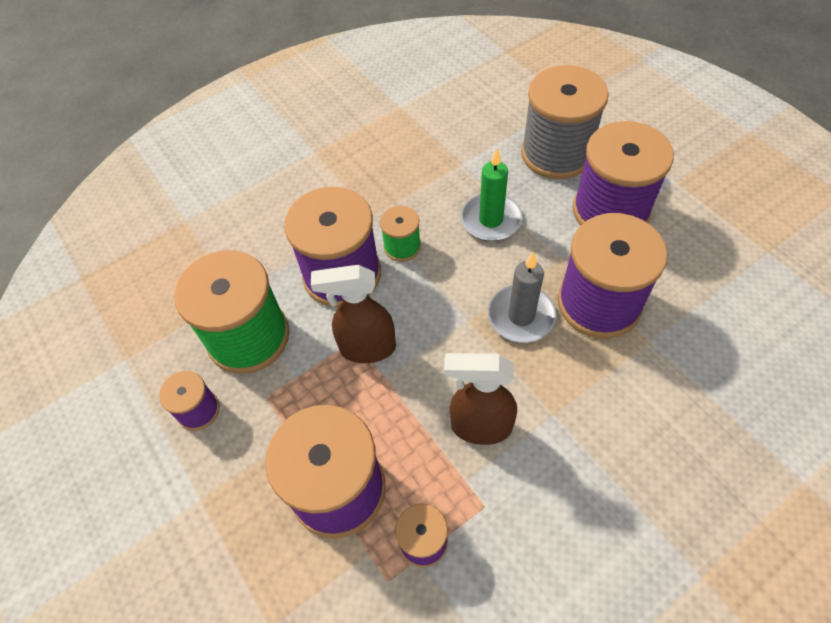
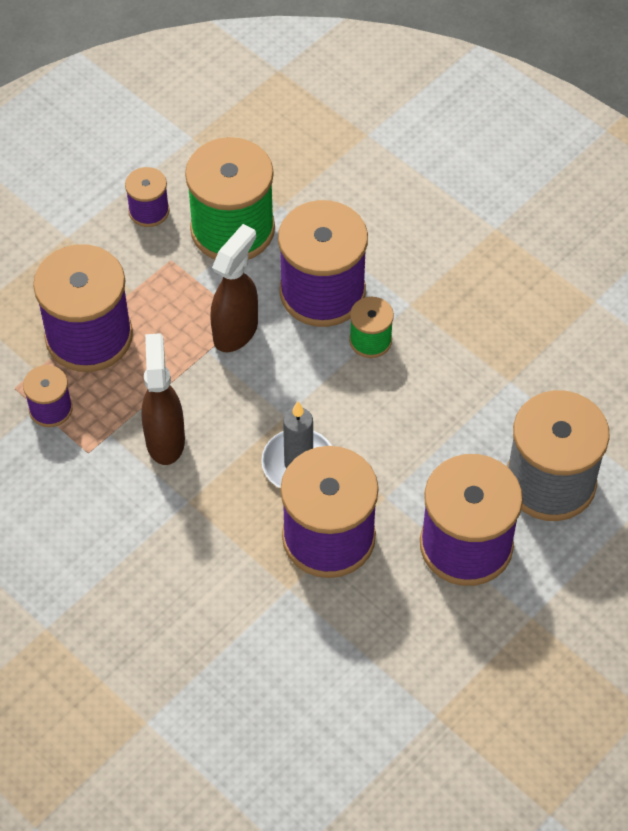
camera: 75 degrees right, 0 degrees up
brown spray bottle [311,265,396,363] -> brown spray bottle turned 45 degrees clockwise [211,224,258,352]
green candle [461,148,523,241] -> none

